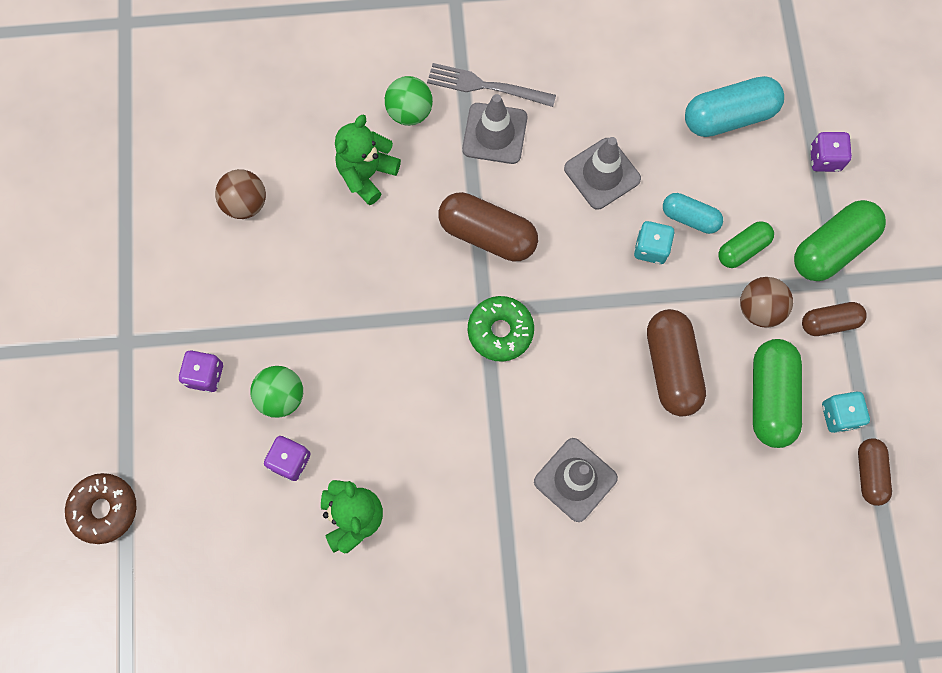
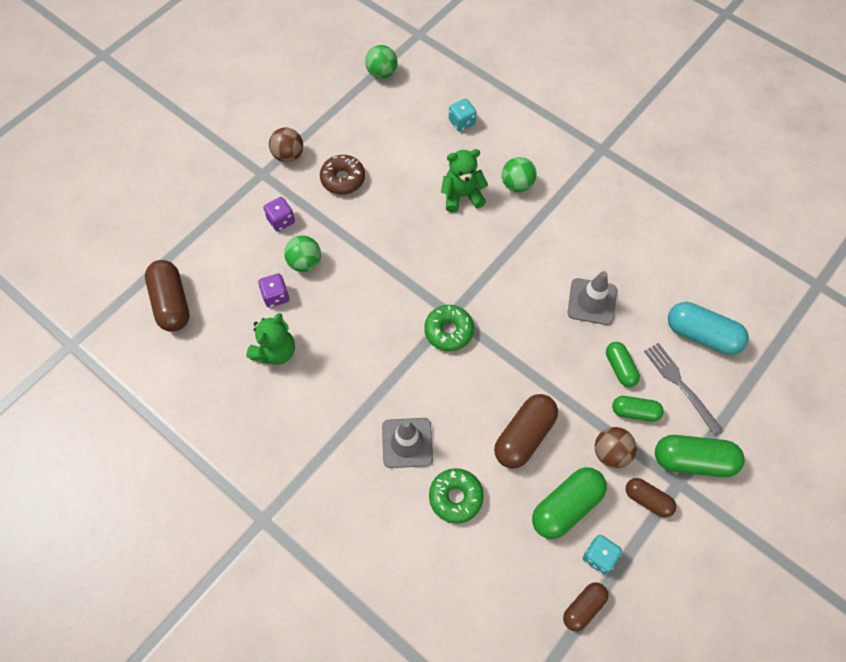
camera: 45 degrees right, 10 degrees down
brown donut [65,473,136,544] -> brown donut moved to [320,155,365,195]
brown ball [215,169,266,219] -> brown ball moved to [269,128,303,162]
grey fork [427,63,556,107] -> grey fork moved to [644,343,722,435]
brown capsule [438,192,538,262] -> brown capsule moved to [145,260,190,332]
grey traffic cone [462,94,527,164] -> none
turquoise dice [634,221,675,264] -> turquoise dice moved to [449,99,477,132]
turquoise capsule [663,193,723,234] -> green capsule [606,342,640,387]
purple dice [810,132,852,172] -> none
none -> green ball [365,45,397,79]
none -> green donut [429,468,484,524]

